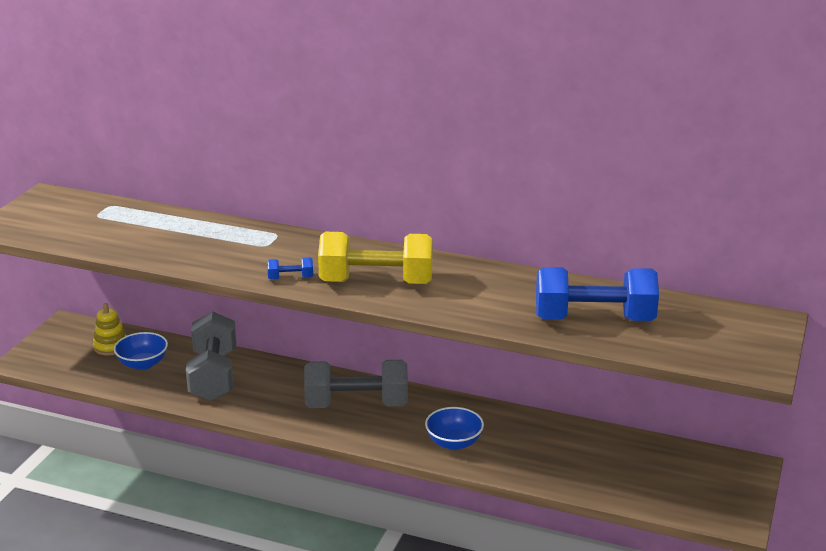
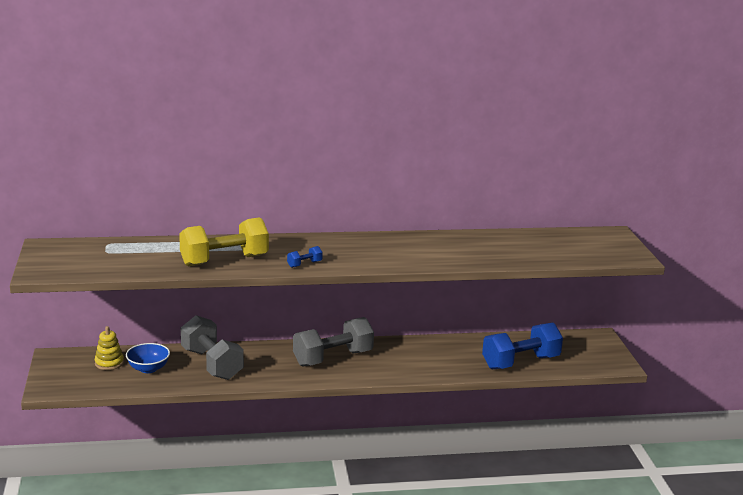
camera: 30 degrees left, 5 degrees down
yellow dumbbell [318,232,433,284] -> yellow dumbbell moved to [179,217,269,266]
blue bowl [425,407,484,450] -> none
blue dumbbell [536,267,659,321] -> blue dumbbell moved to [482,323,563,369]

